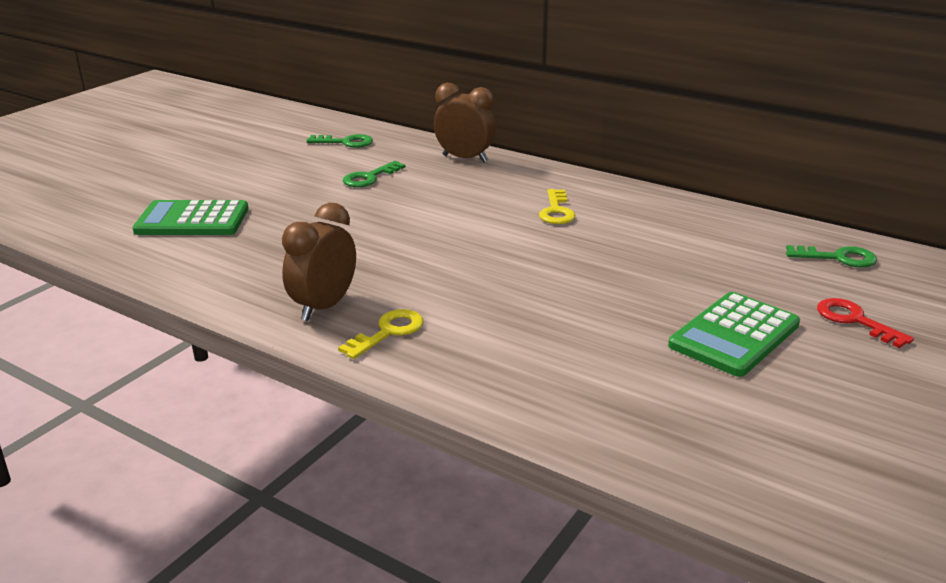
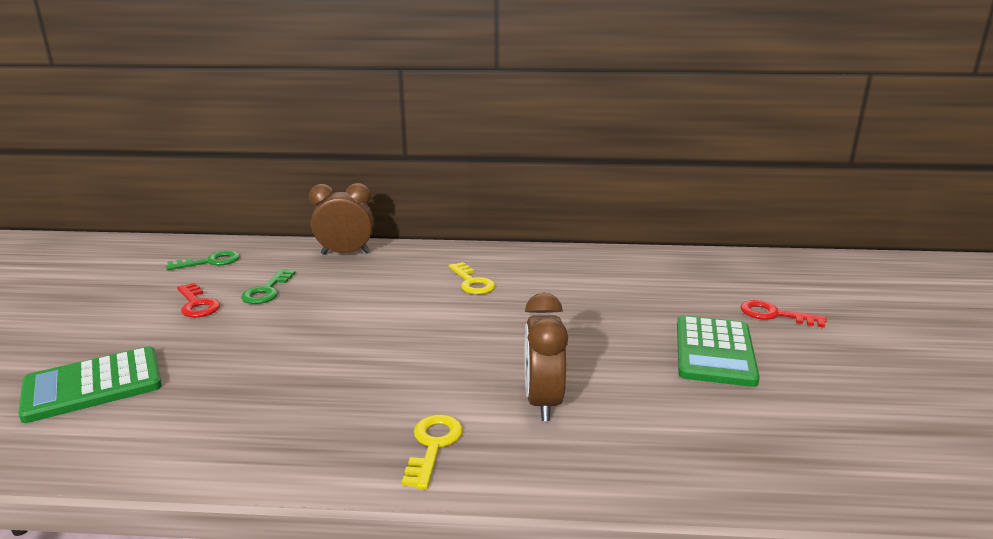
camera: 30 degrees left, 5 degrees down
brown clock [282,203,356,321] -> brown clock moved to [525,293,568,421]
green key [786,245,877,268] -> none
none -> red key [177,283,220,318]

